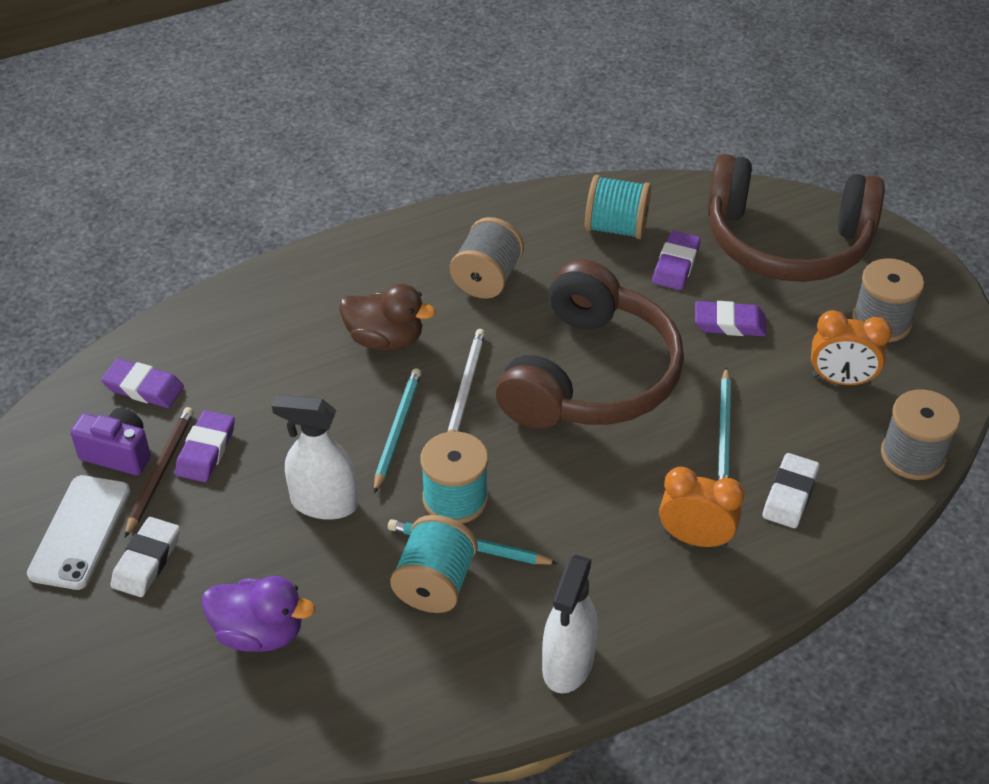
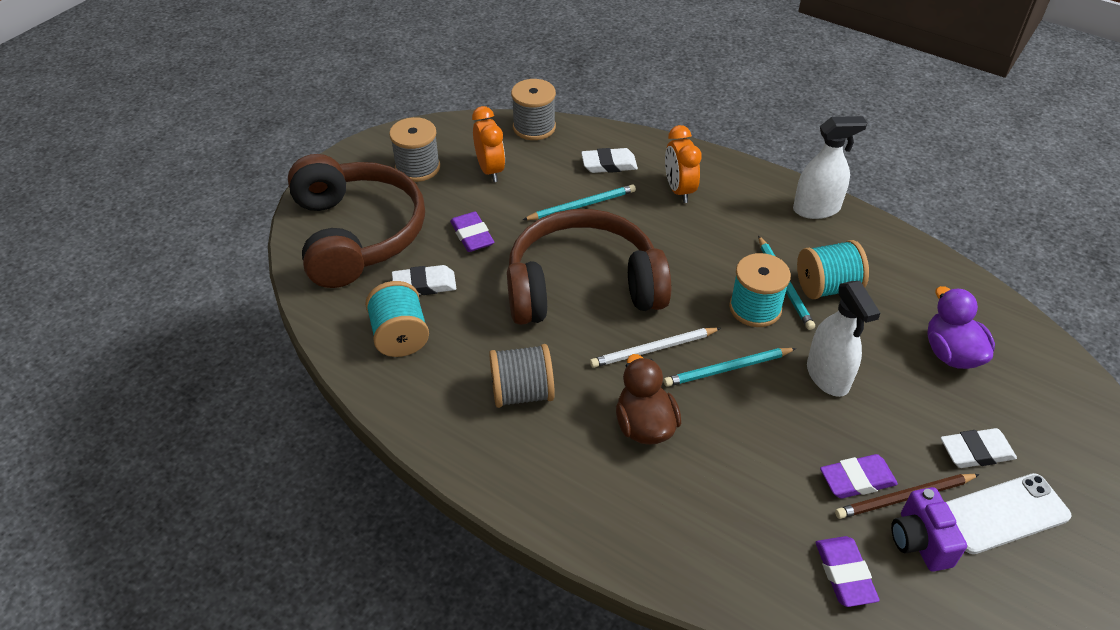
camera: 120 degrees left, 0 degrees up
purple eraser [652,231,701,290] -> white eraser [392,265,456,295]

